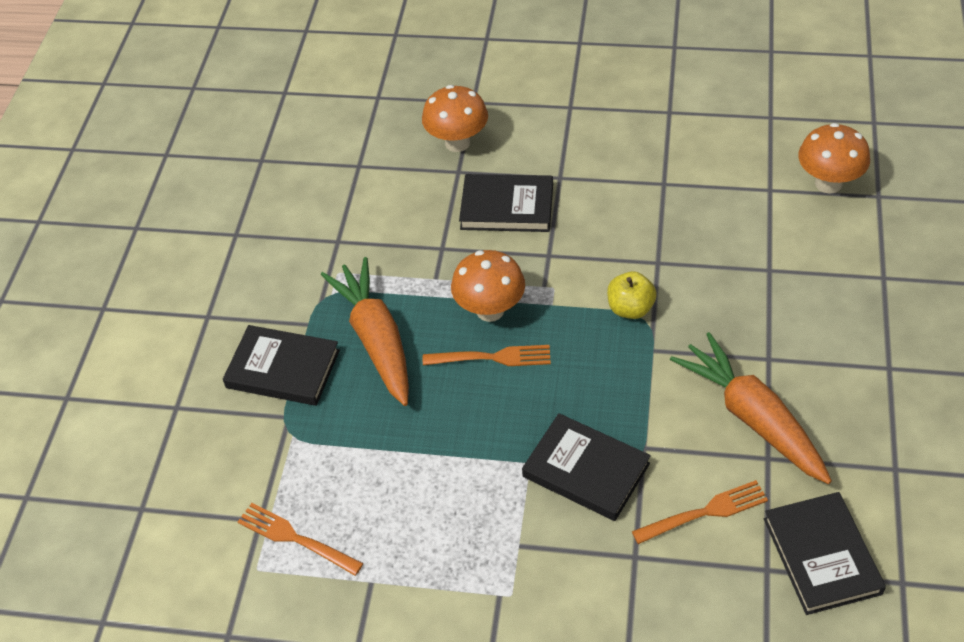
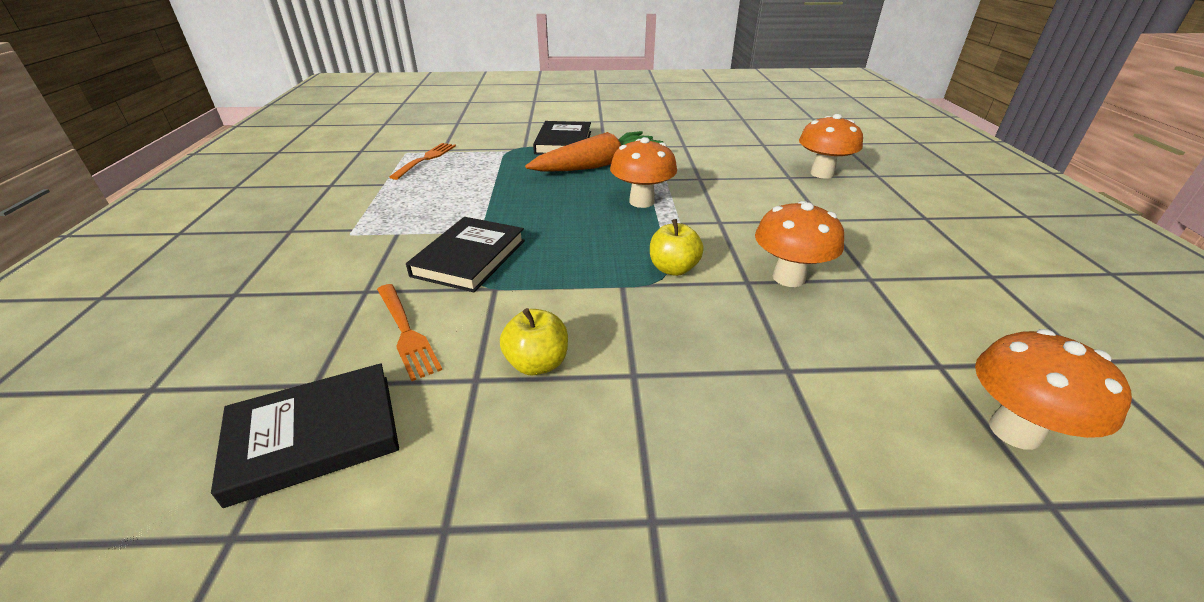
camera: 75 degrees right, 15 degrees down
orange fork [423,345,551,366] -> none
black book [459,174,553,232] -> none
orange carrot [670,332,832,484] -> yellow apple [500,308,568,375]
none -> orange mushroom [755,201,844,287]

